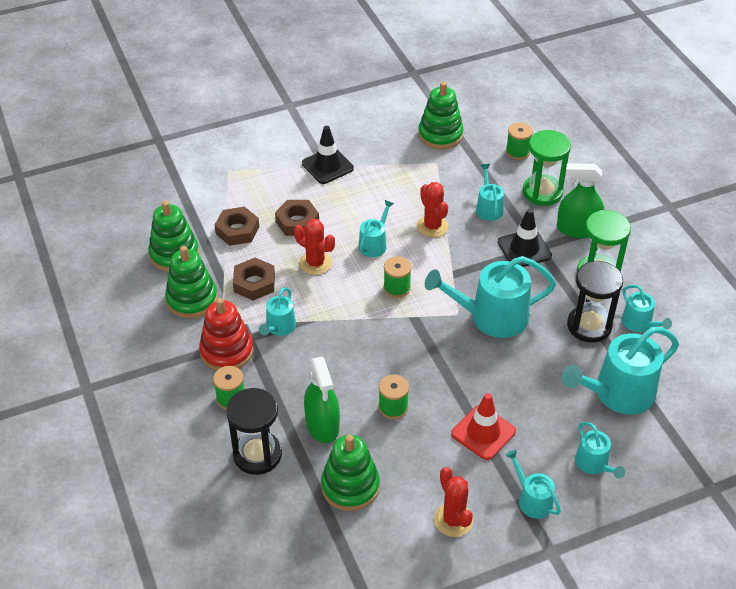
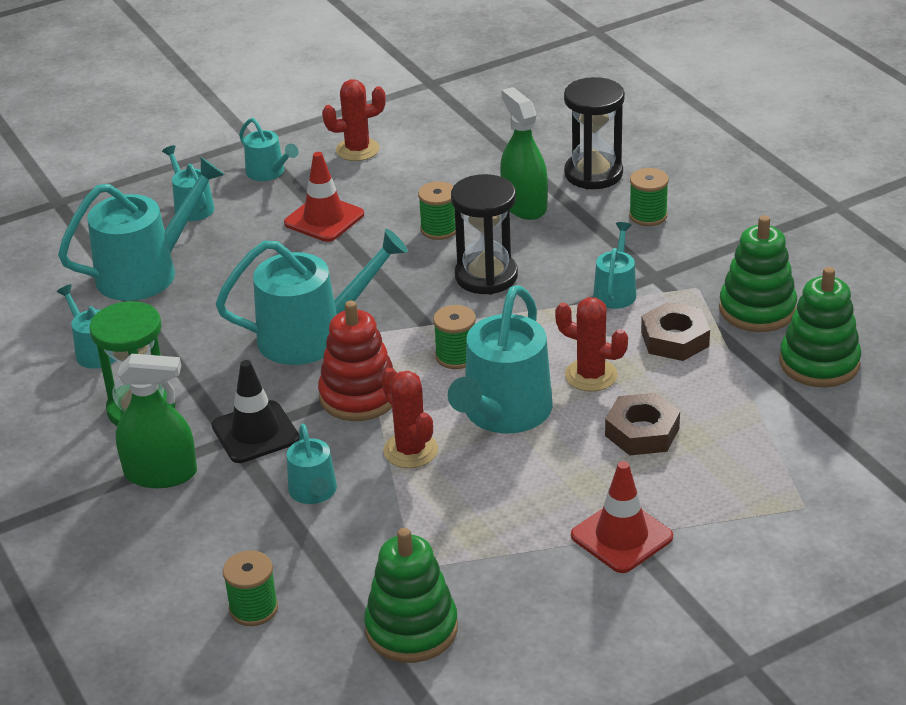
camera: 175 degrees right, 10 degrees down
red stacking toy [199,298,253,371] -> red stacking toy moved to [318,301,393,421]
brown nut [215,207,259,246] -> none
black traffic cone [302,126,354,184] -> red traffic cone [571,461,673,573]
green stacking toy [321,435,380,511] -> none
turquoise watering can [358,200,394,257] -> turquoise watering can [448,285,552,433], size x1.91
red cactus [434,467,473,537] -> red cactus turned 75 degrees counterclockwise [322,79,386,161]
green hourglass [523,130,571,206] -> none
black hourglass [567,261,623,343] -> black hourglass moved to [451,174,518,295]

